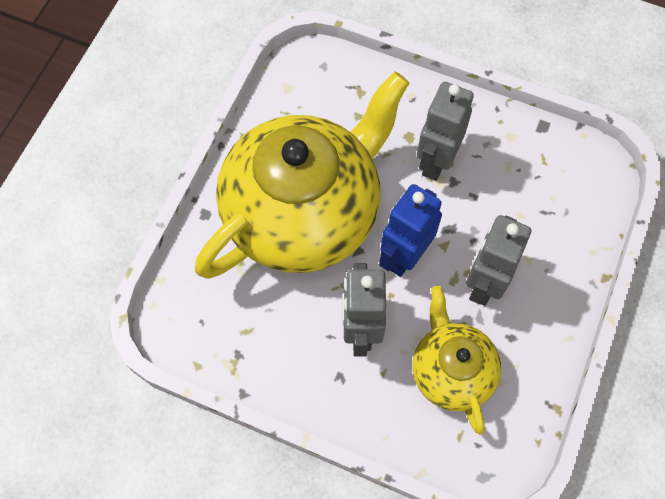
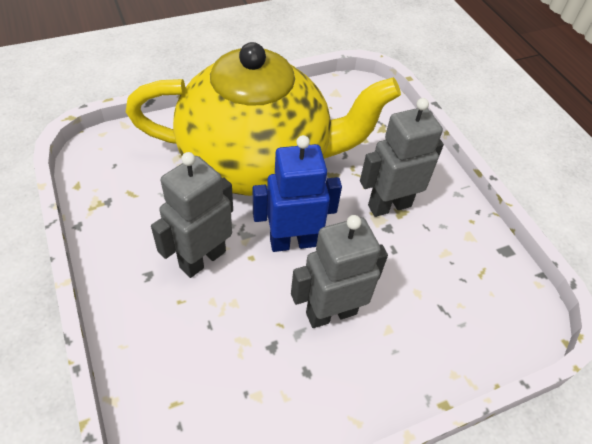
camera: 40 degrees right, 15 degrees down
yellow teapot [413,286,501,434] -> none

